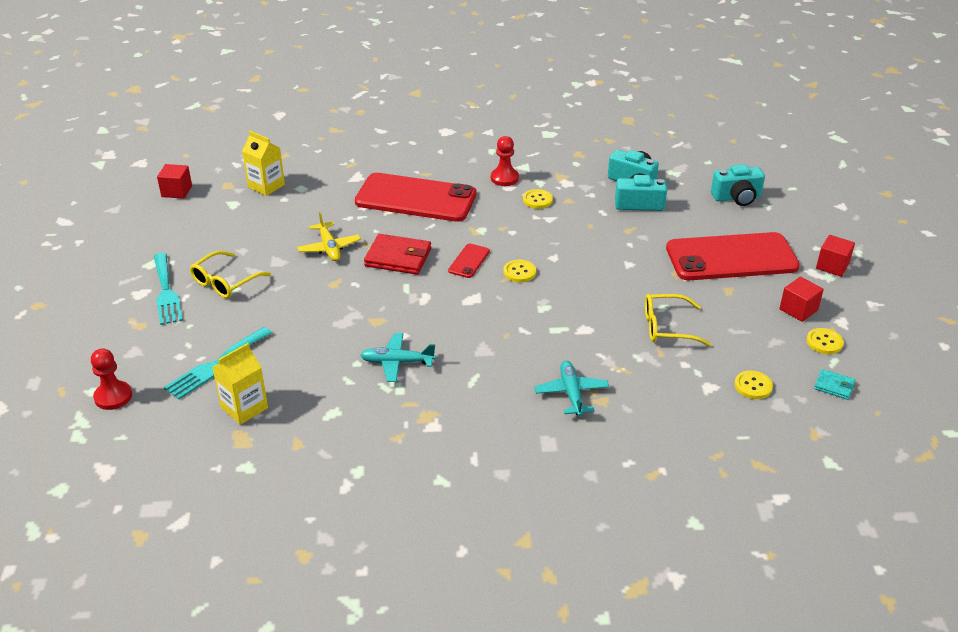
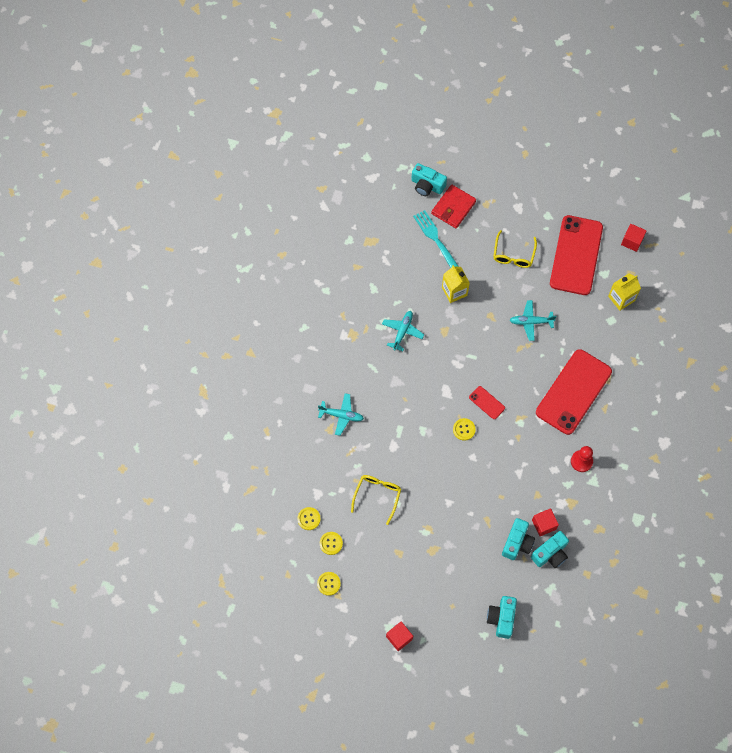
camera: 110 degrees right, 30 degrees up
red pawn [91,348,132,410] -> turquoise camera [411,163,447,196]
turquoise fork [154,253,183,325] -> none
yellow glasses [190,251,271,298] -> yellow glasses turned 135 degrees counterclockwise [493,230,537,268]
yellow carton [212,343,268,425] -> yellow carton moved to [442,265,470,303]
yellow plane [297,212,361,261] -> turquoise plane [510,300,556,341]
red wallet [364,234,431,275] -> red wallet moved to [431,184,476,228]
yellow button [523,189,553,209] -> yellow button moved to [320,532,343,555]
red phone [666,232,800,280] -> red phone moved to [550,215,603,295]
red cube [779,277,824,322] -> red cube moved to [532,508,559,536]
turquoise wallet [814,369,855,400] -> none

